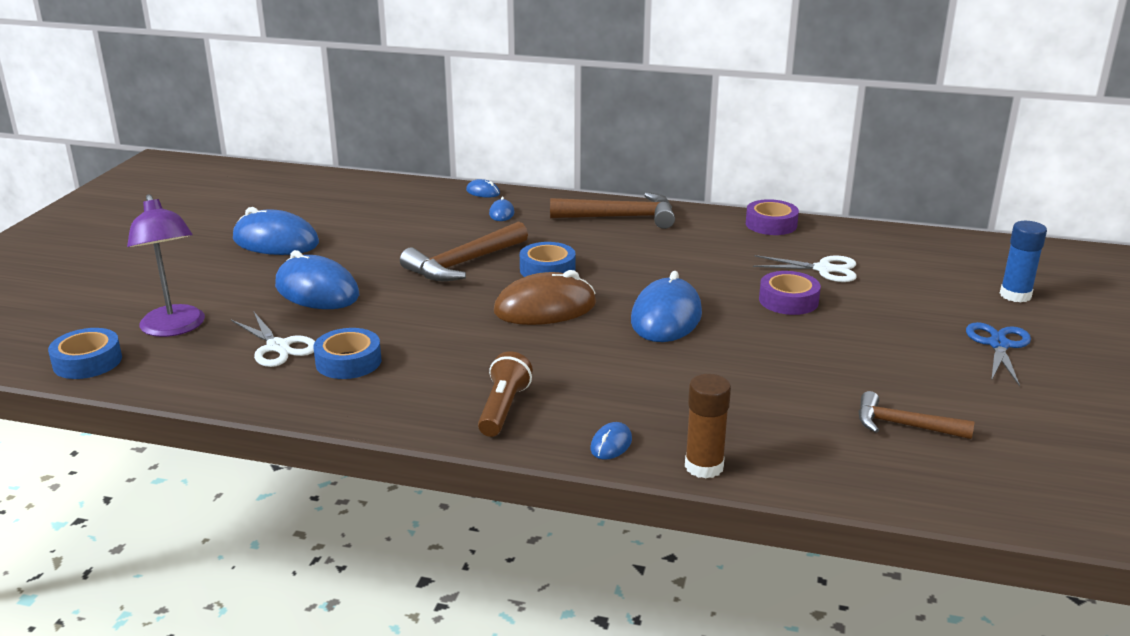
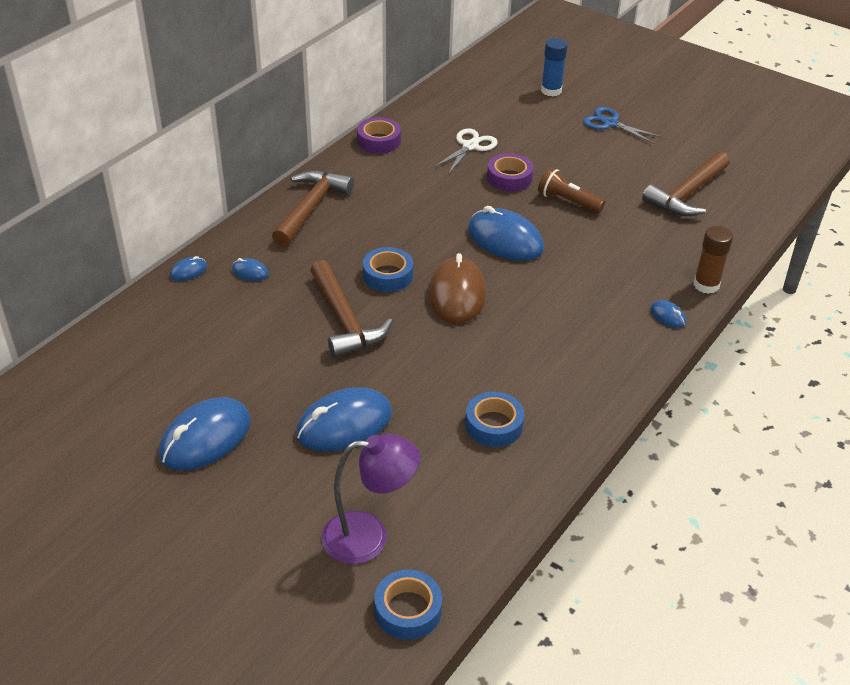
camera: 70 degrees left, 15 degrees up
white scissors [231,312,315,367] -> none
brown flashlight [478,351,533,437] -> brown flashlight moved to [538,167,605,213]
brown hammer [858,391,975,439] -> brown hammer [642,151,730,216], size x1.57

